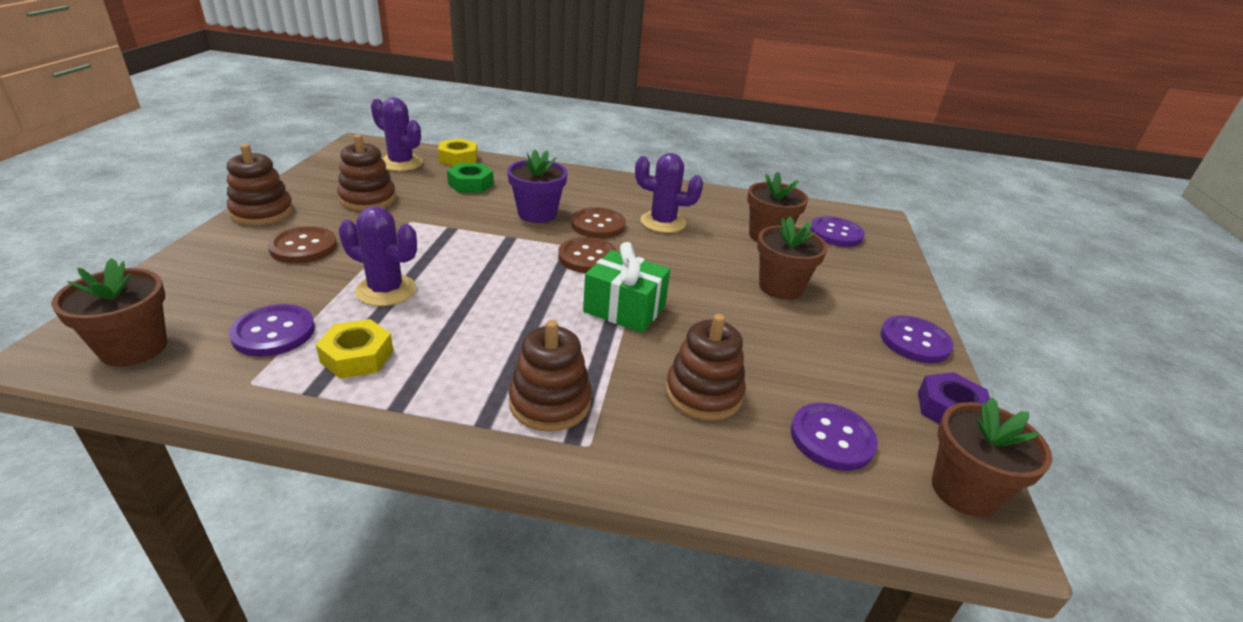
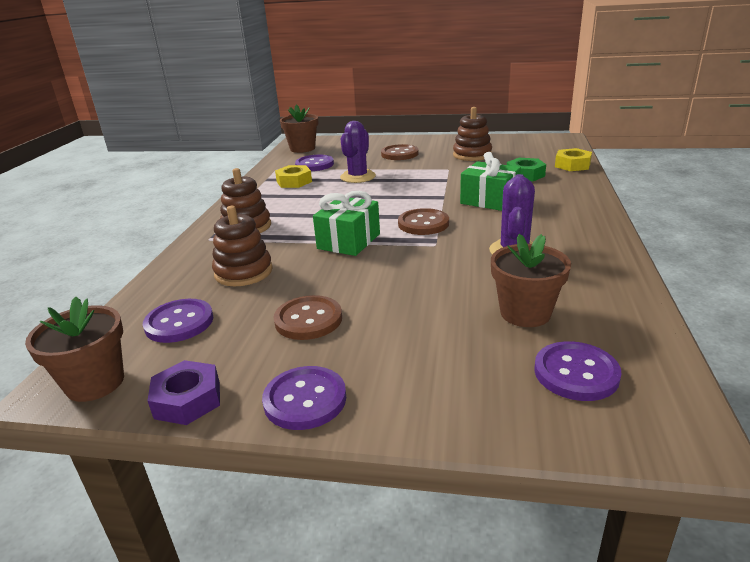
camera: 95 degrees right, 5 degrees down
brown stacking toy [227,144,294,225] -> none
purple cactus [371,97,423,171] -> none
purple flower pot [507,150,568,223] -> green gift [460,152,521,211]
brown button [571,207,626,239] -> brown button moved to [274,295,342,340]
brown flower pot [757,217,828,300] -> none

